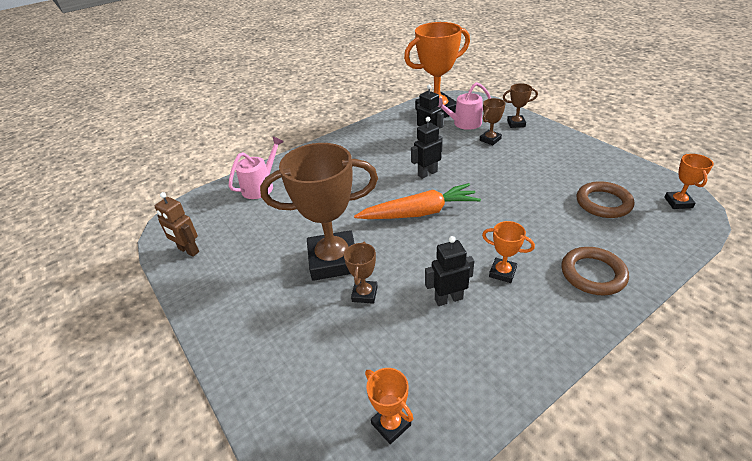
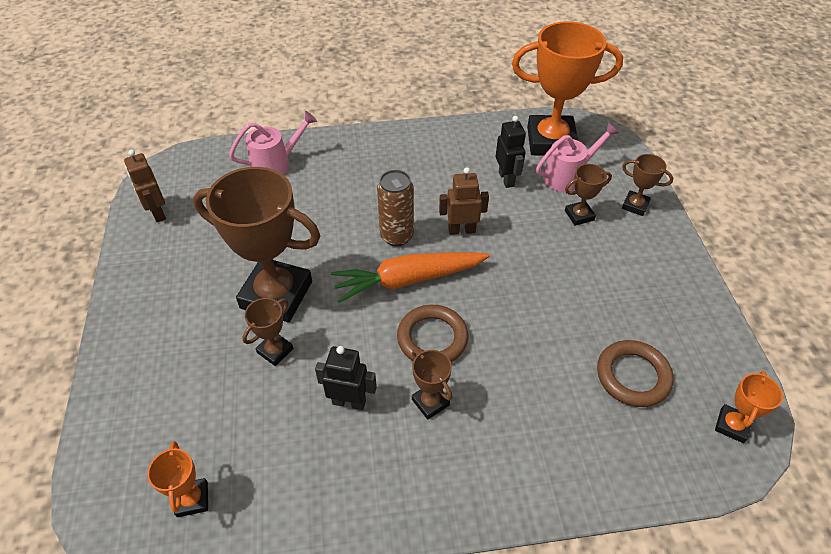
camera: 25 degrees right, 10 degrees up
orange carrot [354,183,481,219] -> orange carrot turned 150 degrees clockwise [331,252,490,303]
black robot [411,117,443,179] -> brown robot [439,167,489,235]
pink watering can [437,82,491,130] -> pink watering can turned 150 degrees clockwise [536,123,619,192]
orange trophy [482,221,535,283] -> brown trophy [412,350,453,420]
brown ring [561,247,629,296] -> brown ring moved to [397,305,468,362]
none -> brown can [377,170,414,246]

